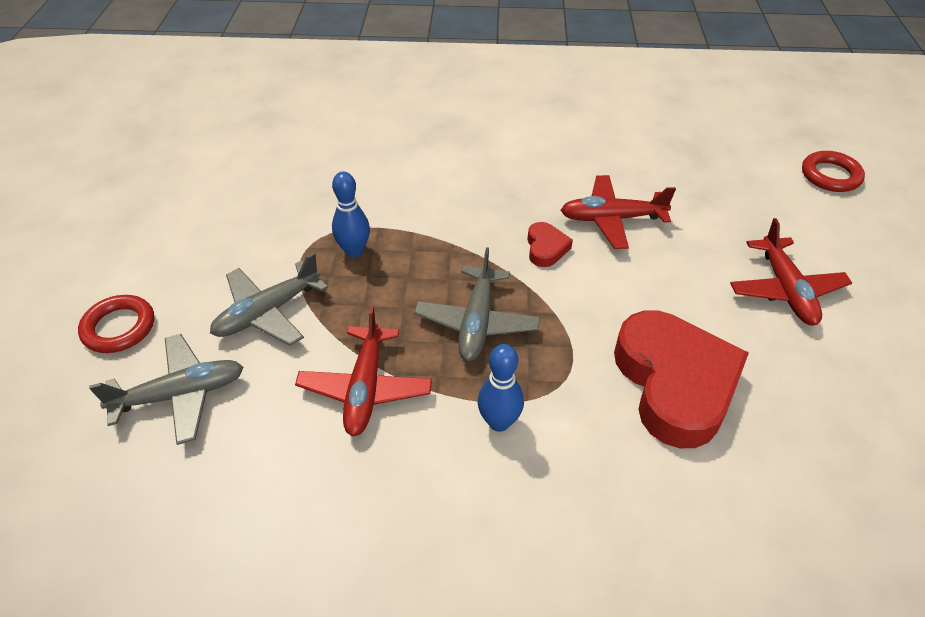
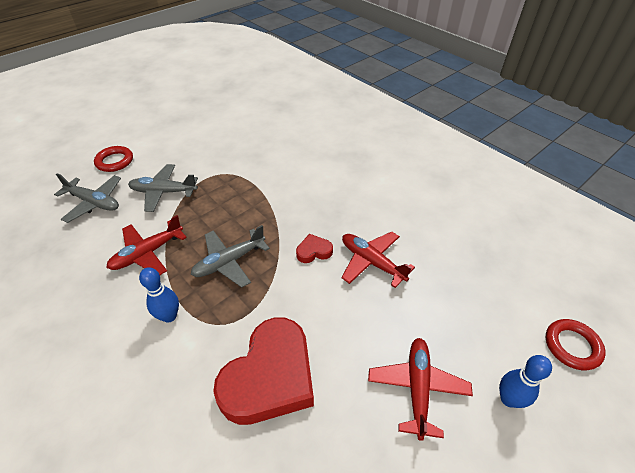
camera: 45 degrees right, 0 degrees up
blue bowling pin [332,171,370,257] -> blue bowling pin moved to [499,355,552,408]
red heart [527,222,573,267] -> red heart turned 150 degrees counterclockwise [296,234,333,263]
red plane [730,218,852,325] -> red plane turned 150 degrees clockwise [368,338,473,441]

